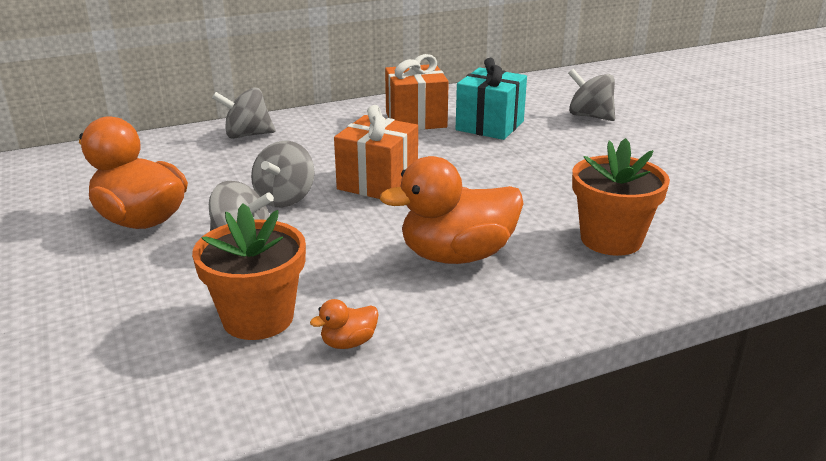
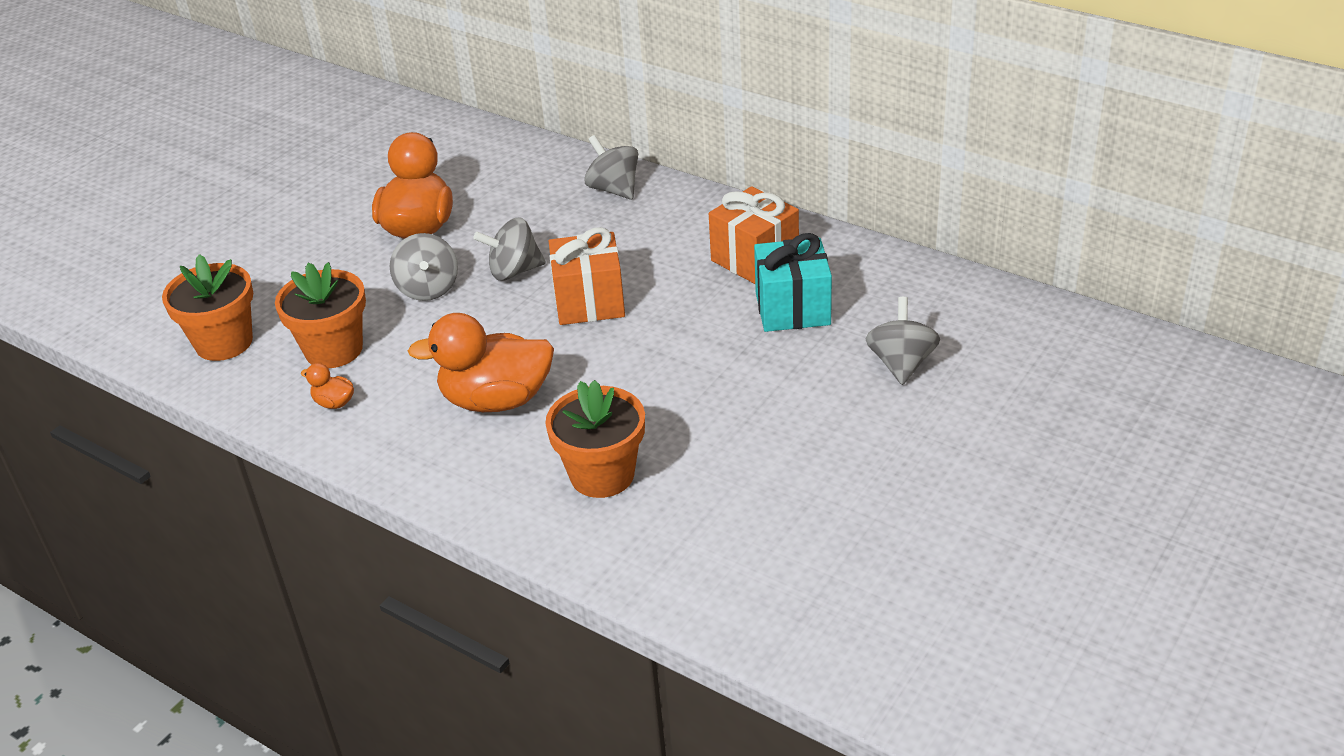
camera: 60 degrees right, 10 degrees up
orange duck [380,156,524,264] -> orange duck turned 45 degrees counterclockwise [408,313,554,412]
none -> orange flower pot [162,254,253,361]

